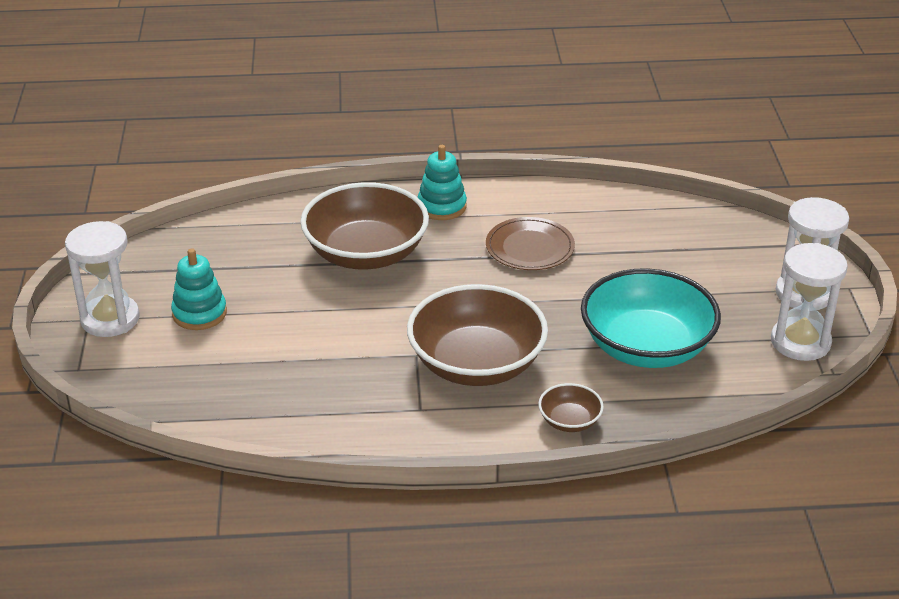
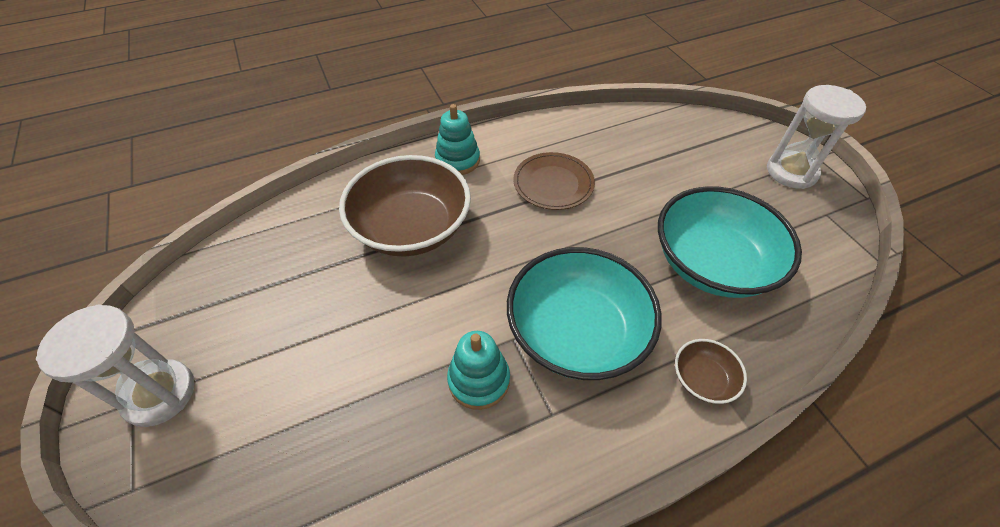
camera: 20 degrees left, 15 degrees up
turquoise stacking toy [171,248,227,330] -> turquoise stacking toy moved to [447,331,510,410]
brown bowl [407,284,548,386] -> turquoise bowl [507,247,662,380]
white hourglass [771,243,848,361] -> none

